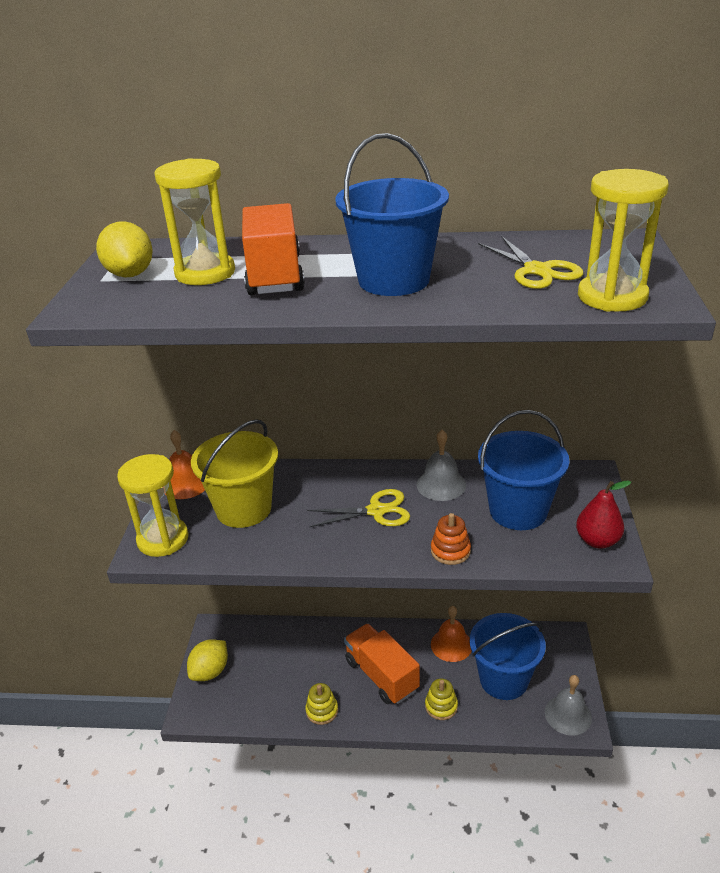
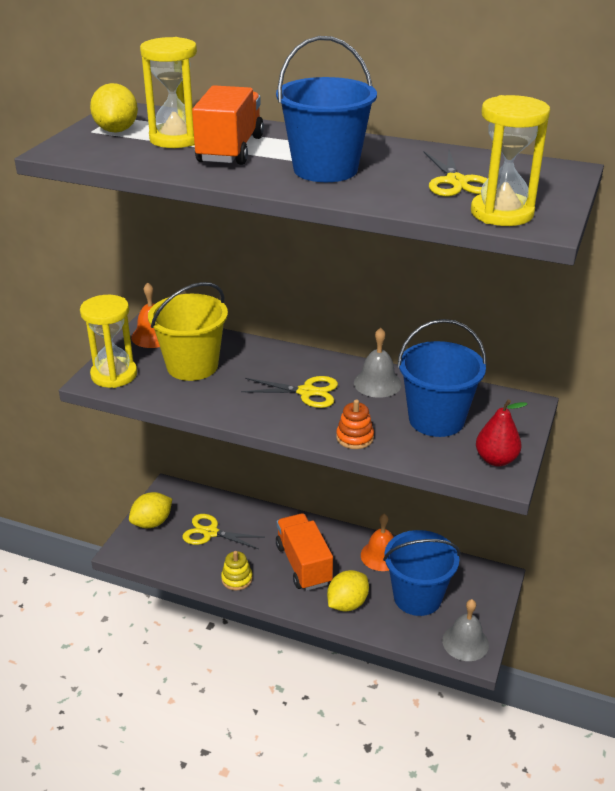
camera: 15 degrees right, 0 degrees up
yellow stacking toy [425,678,458,720] -> yellow lemon [327,570,369,611]
none -> yellow scissors [182,514,263,549]

